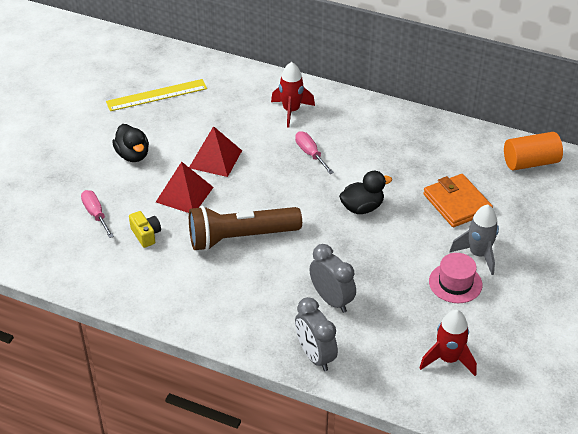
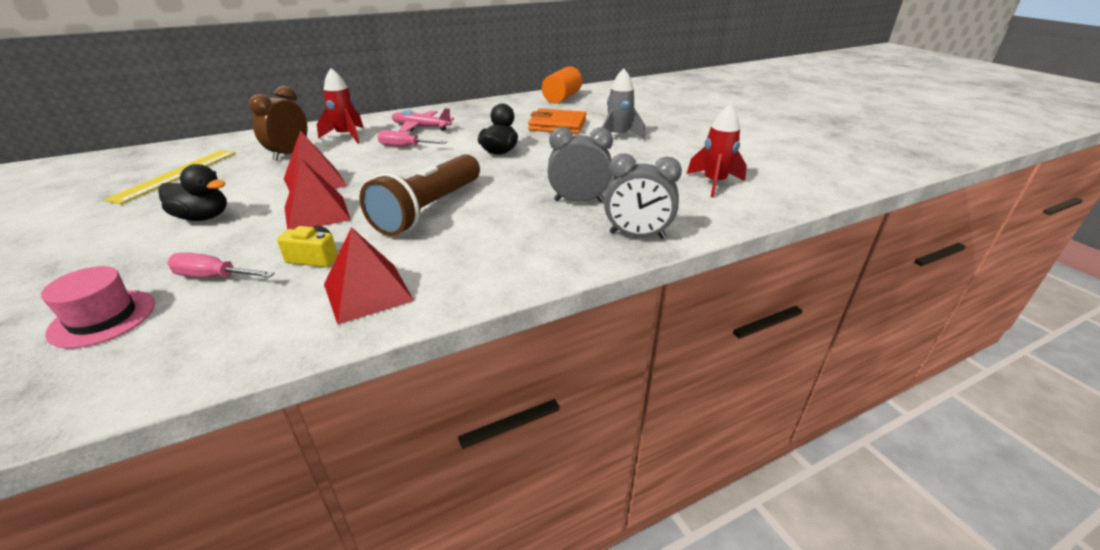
camera: 50 degrees left, 10 degrees down
pink hat [429,253,483,303] -> pink hat moved to [41,266,155,348]
none -> brown clock [249,86,308,161]
none -> red pyramid [324,227,414,324]
none -> pink plane [392,108,454,132]

